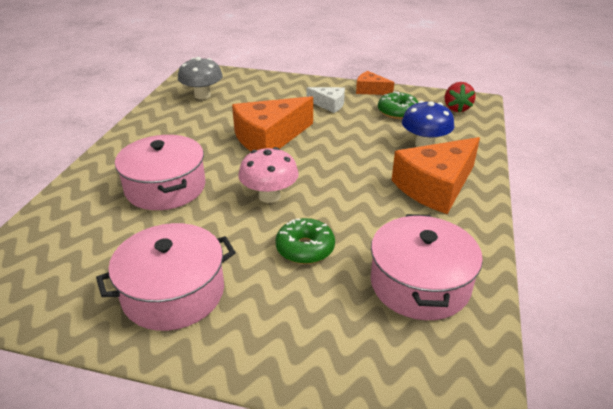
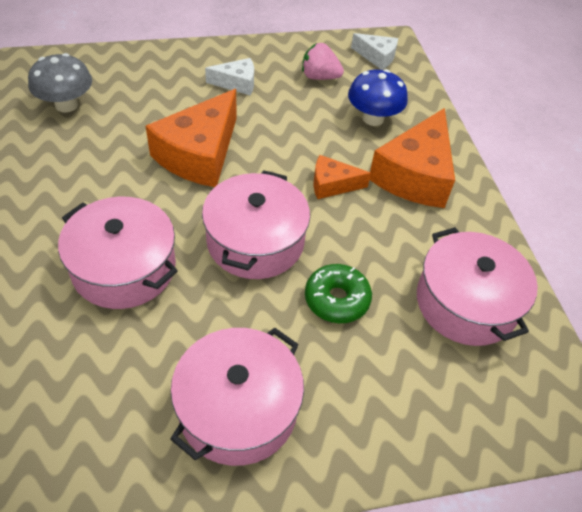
camera: 30 degrees left, 15 degrees up
pink mushroom [238,147,299,203] -> pink pot [202,170,310,279]
orange cheese [356,71,394,95] -> orange cheese moved to [314,155,371,199]
green donut [378,92,418,119] -> pink strawberry [302,43,344,80]
red strawberry [445,82,476,113] -> white cheese [351,33,398,70]

